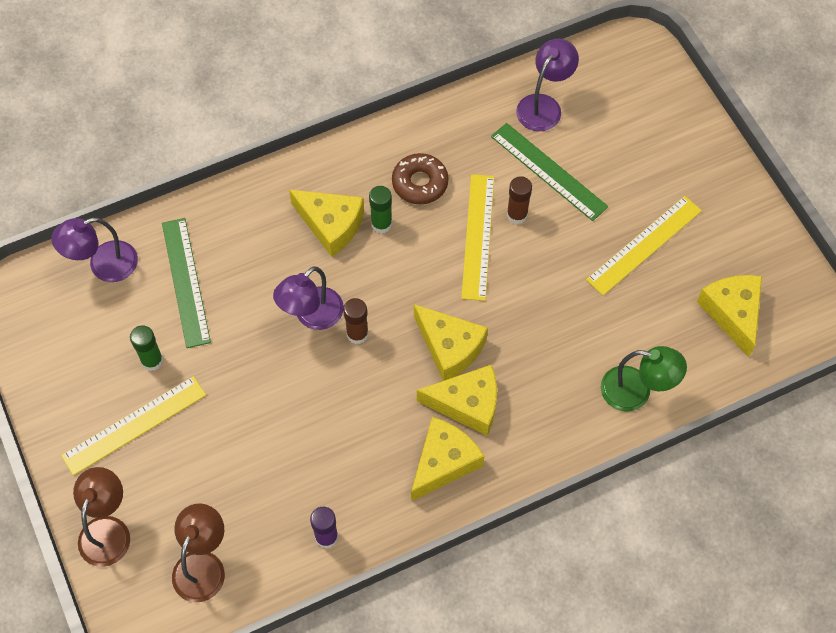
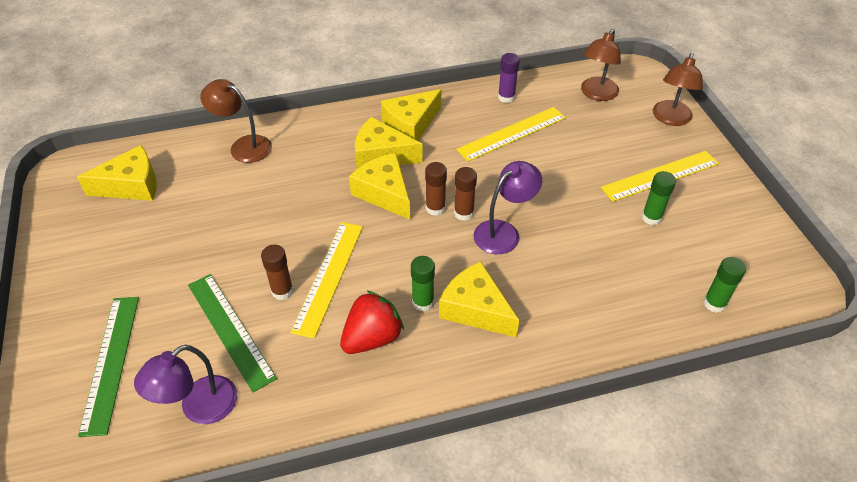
camera: 170 degrees left, 15 degrees down
purple lamp [51,217,138,282] -> green glue stick [703,257,746,313]
green ruler [162,218,211,348] -> green ruler moved to [78,297,139,437]
brown donut [392,153,448,204] -> red strawberry [340,291,404,354]
yellow ruler [586,196,702,295] -> yellow ruler moved to [456,107,566,162]
green lamp [601,346,687,411] -> brown lamp [200,79,272,163]
yellow cheese [697,275,762,357] -> yellow cheese turned 105 degrees counterclockwise [77,145,157,201]
none -> brown glue stick [425,162,447,216]

